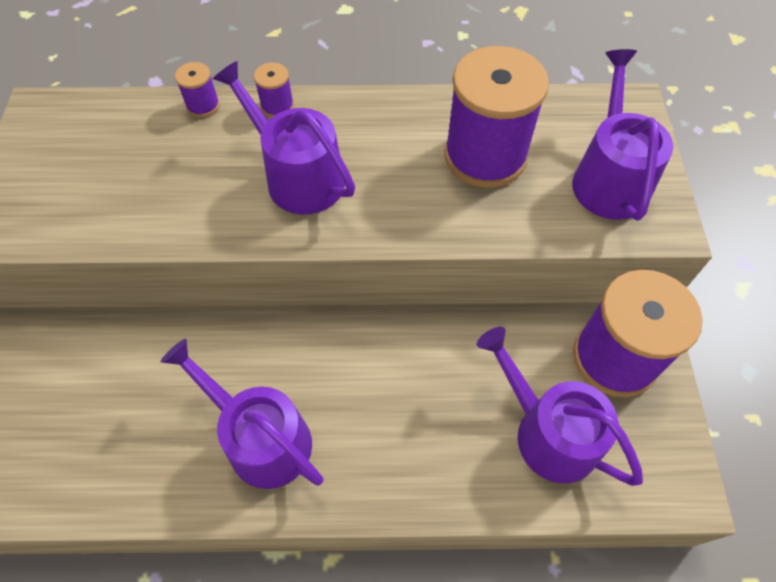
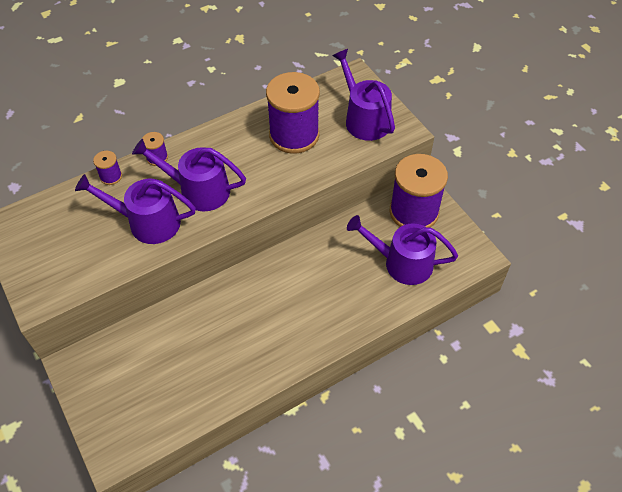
camera: 30 degrees left, 5 degrees down
purple watering can [160,339,324,489] -> purple watering can moved to [75,174,196,244]

